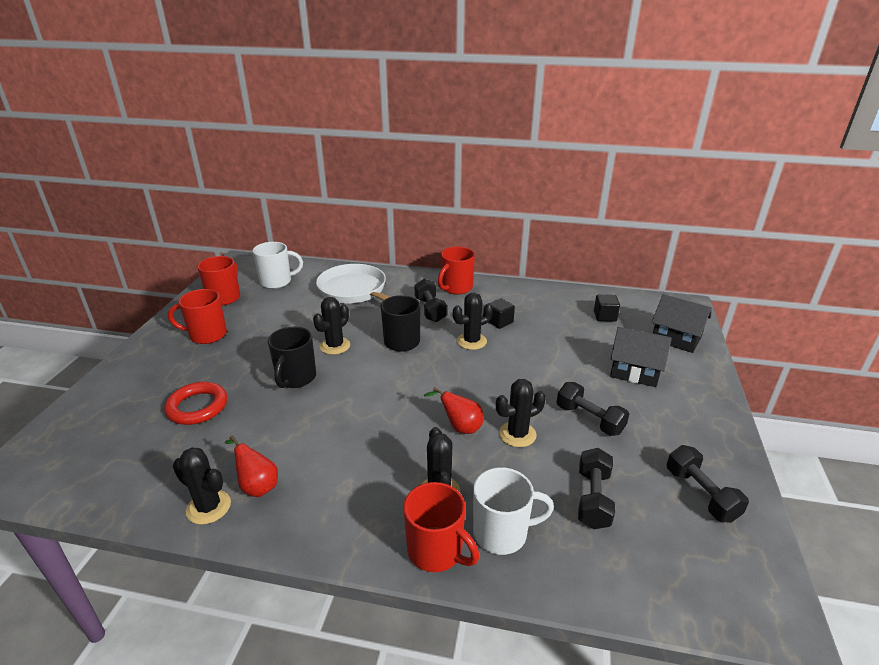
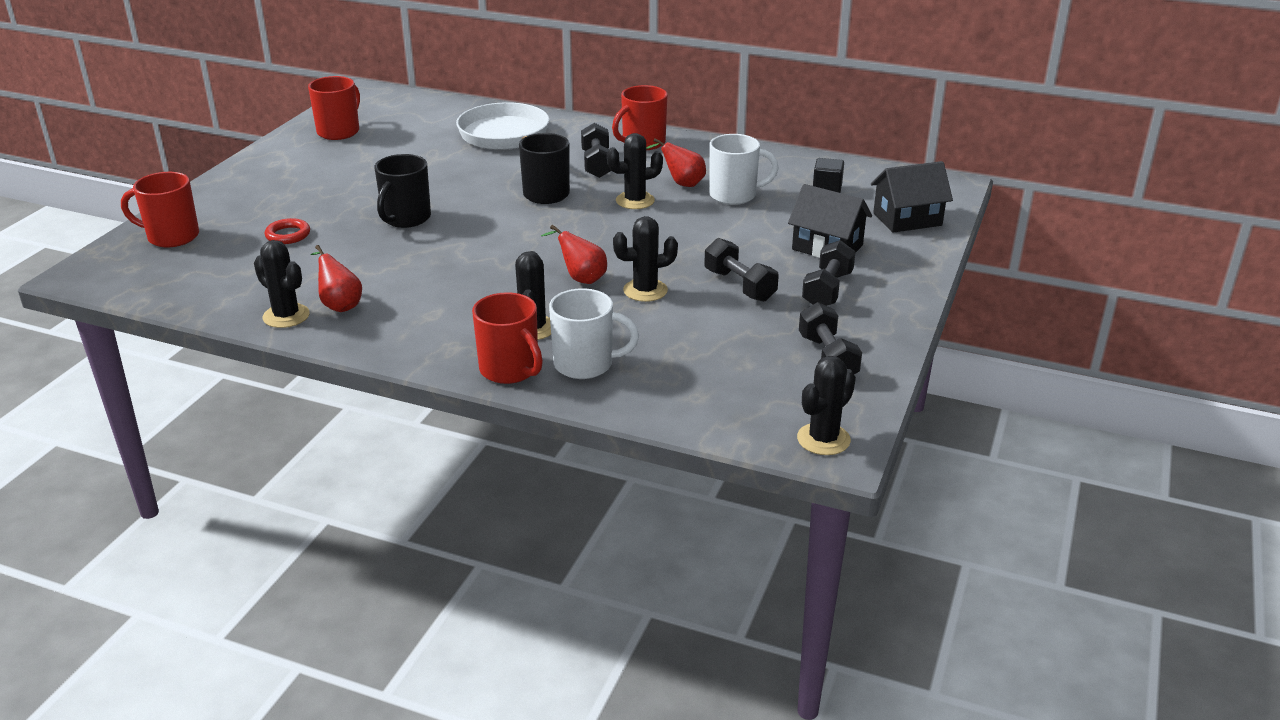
camera: 10 degrees right, 0 degrees up
red ring [164,382,227,425] -> red ring [265,218,310,244], size x0.64
red mug [168,289,227,344] -> red mug moved to [121,172,199,247]
white mug [252,242,303,289] -> white mug moved to [709,134,779,205]
black cactus [313,297,350,355] -> black cactus moved to [797,356,856,455]
black cube [488,298,515,329] -> red pear [646,138,706,187]
black dumbbell [578,448,615,529] -> black dumbbell moved to [802,240,856,306]
black house [652,294,712,353] -> black house turned 60 degrees counterclockwise [871,161,953,233]

